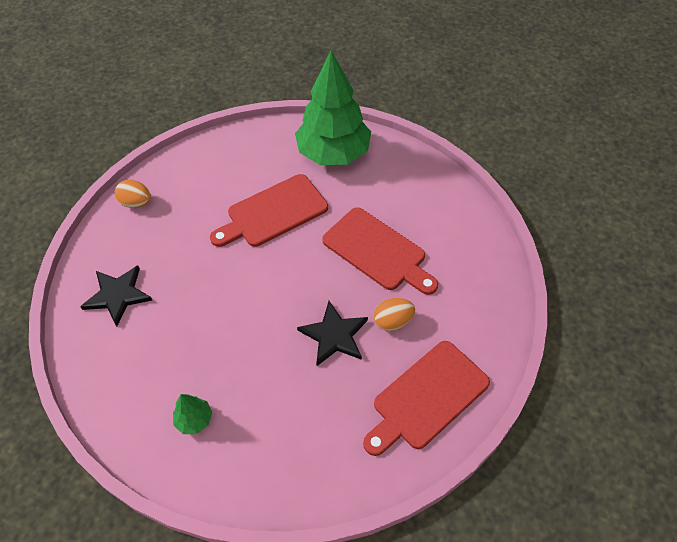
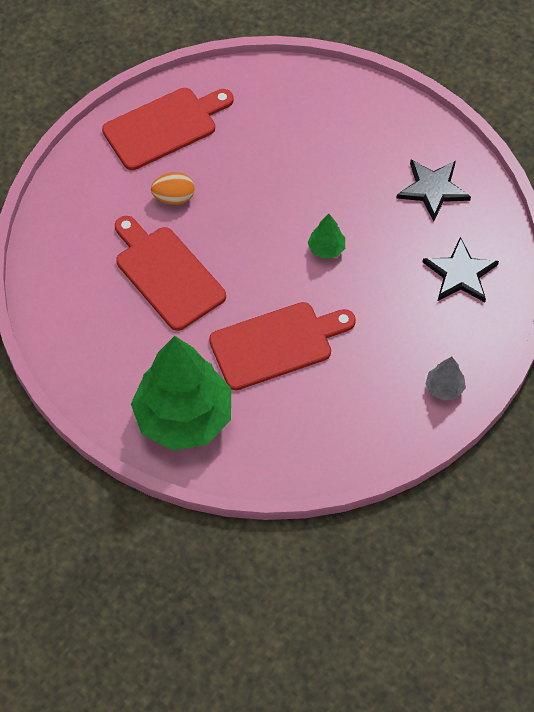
camera: 170 degrees left, 5 degrees up
orange egg [115,180,151,208] -> grey tree [425,357,466,401]
green tree [173,394,212,434] -> green tree moved to [308,214,345,259]
black star [297,301,368,366] -> black star moved to [397,160,471,221]

